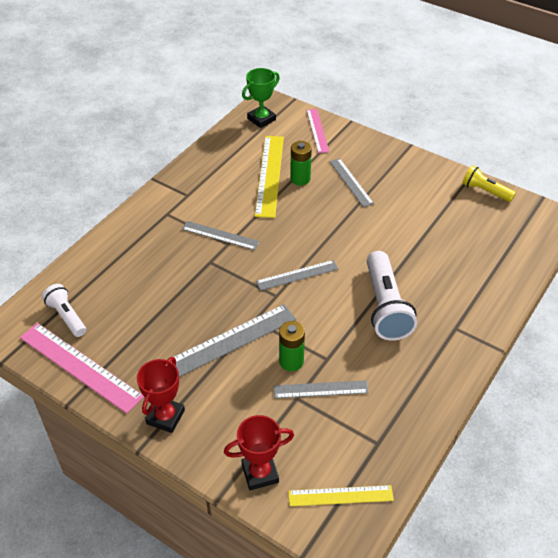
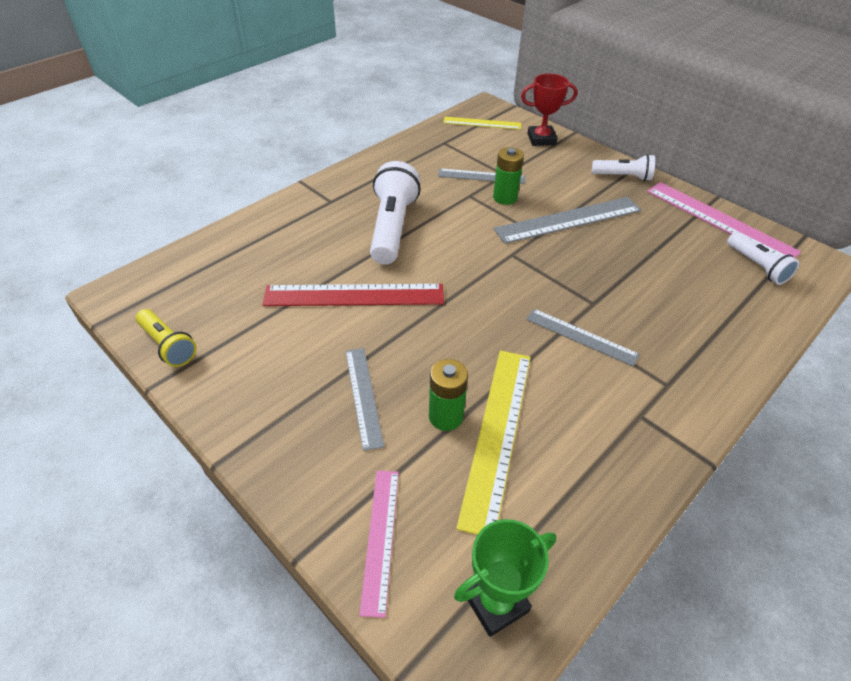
camera: 170 degrees left, 0 degrees up
red trophy [137,357,185,433] -> white flashlight [592,154,655,181]
grey ruler [256,260,338,291] -> none
none -> red ruler [262,284,444,306]

